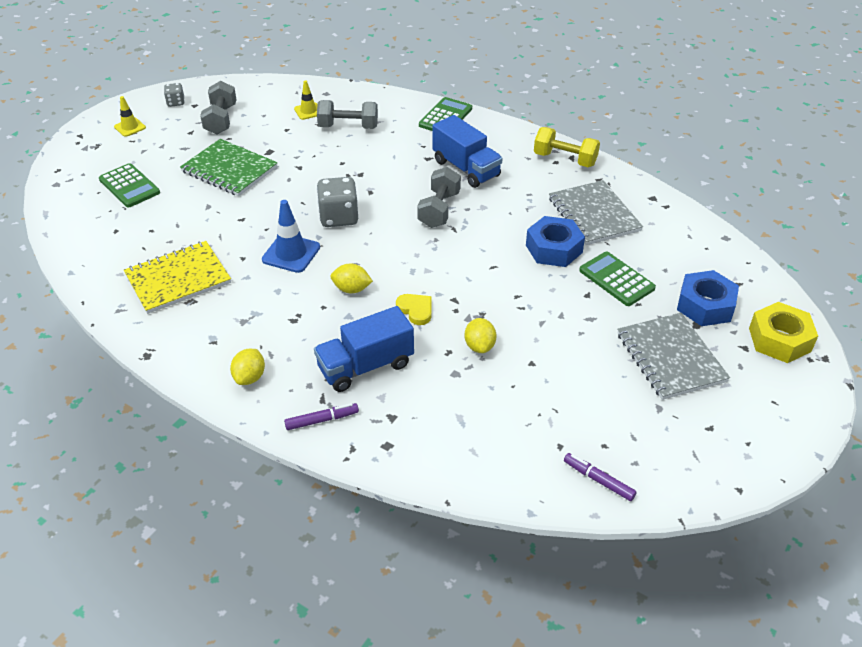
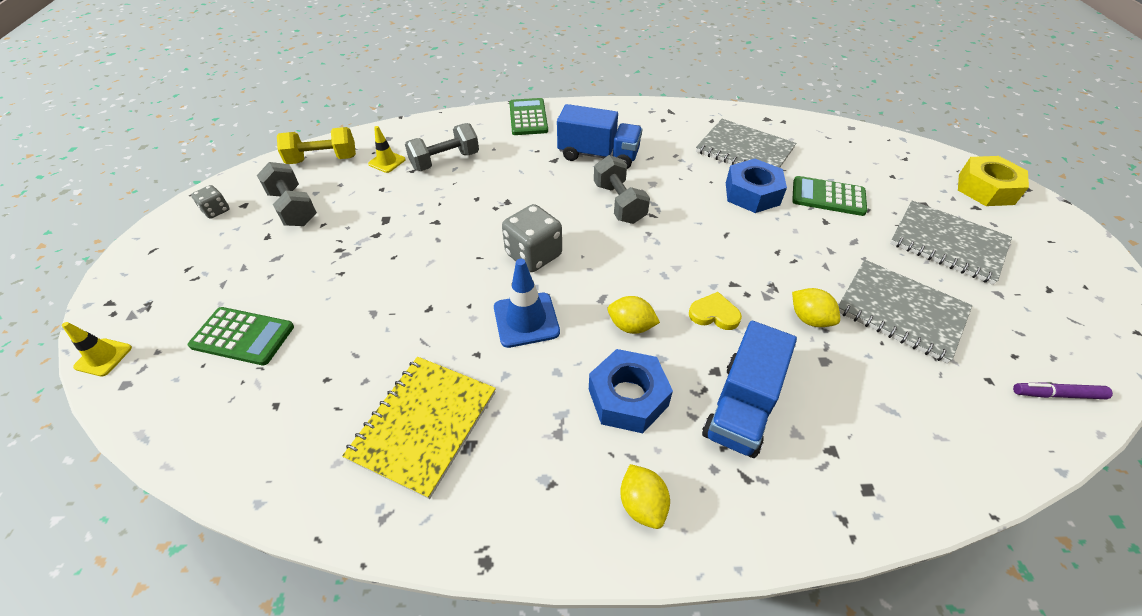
camera: 35 degrees left, 5 degrees up
yellow traffic cone [114,96,146,137] -> yellow traffic cone moved to [62,322,132,376]
green notebook [180,139,278,196] -> none
purple marker [284,403,359,430] -> none
yellow lemon [330,263,373,293] -> yellow lemon turned 45 degrees clockwise [608,296,660,334]
yellow dumbbell [534,127,600,167] -> yellow dumbbell moved to [277,127,356,164]
blue nut [677,270,739,326] -> blue nut moved to [589,349,673,433]
none -> grey notebook [838,260,972,364]

